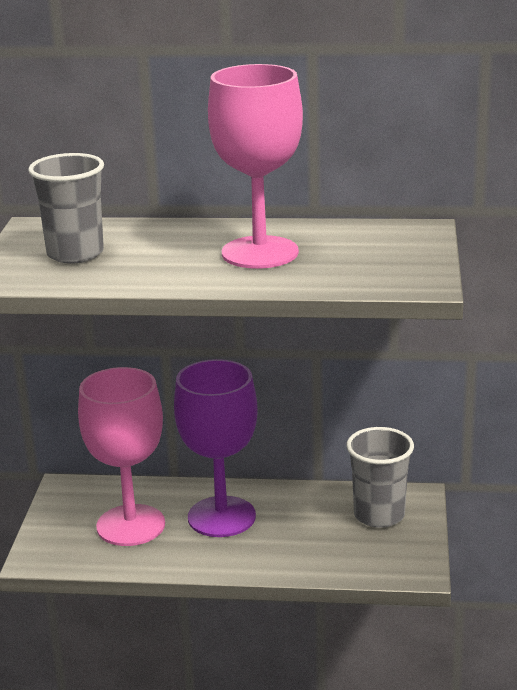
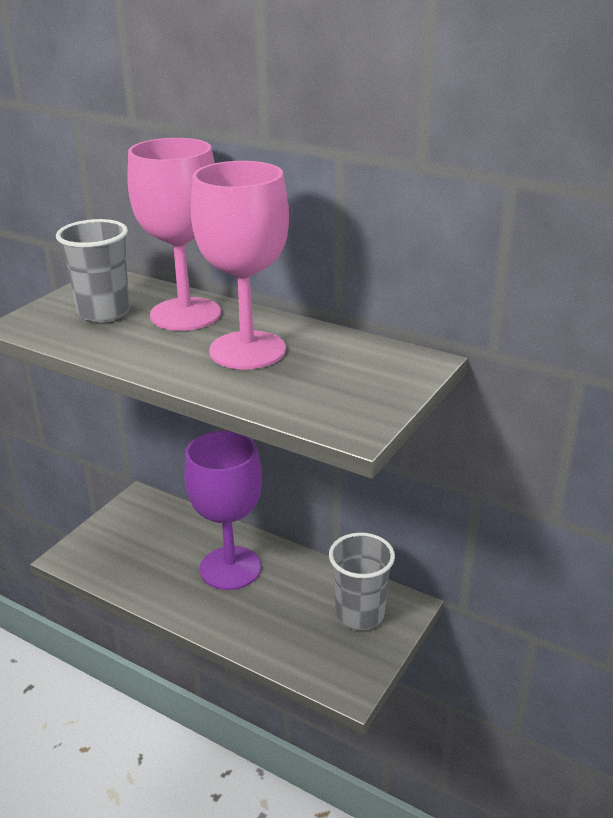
camera: 25 degrees right, 5 degrees up
pink goblet [78,367,165,546] -> pink goblet moved to [128,138,221,331]

